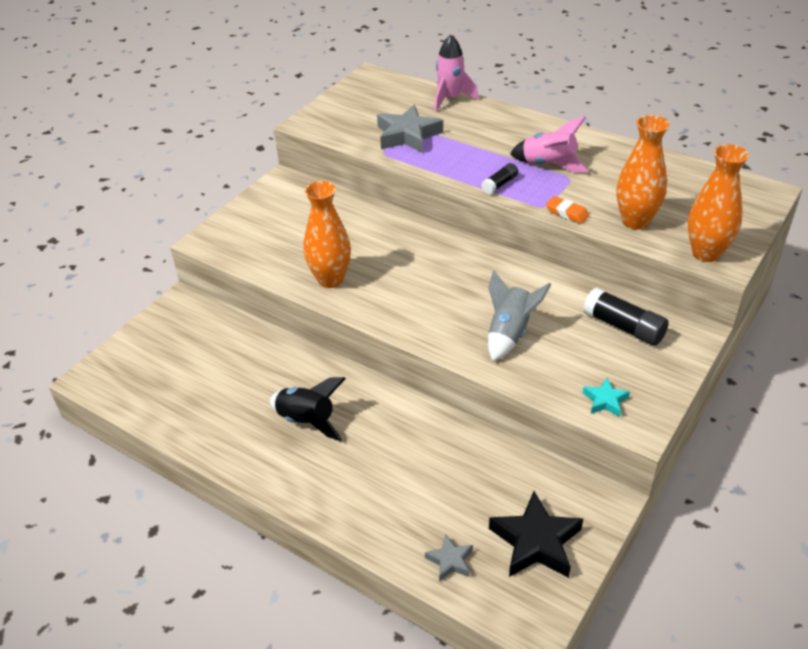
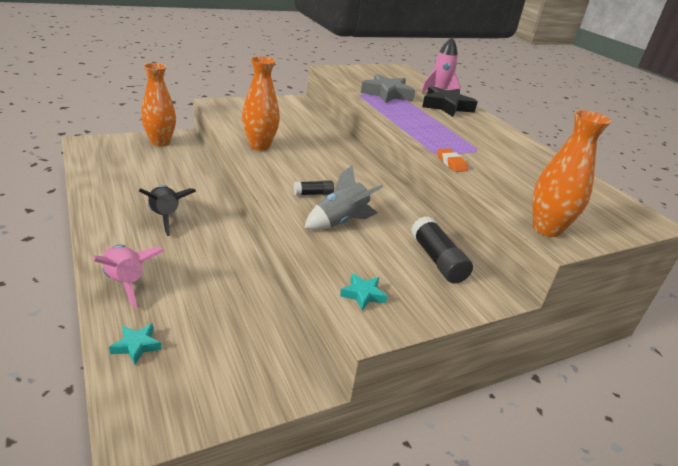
camera: 25 degrees right, 10 degrees down
grey star [425,534,473,582] -> turquoise star [109,324,162,365]
black glue stick [481,163,518,194] -> black glue stick moved to [294,180,334,196]
black star [489,491,583,578] -> black star moved to [422,86,478,117]
pink rocket [510,116,589,172] -> pink rocket moved to [93,245,164,309]
orange vase [617,115,670,229] -> orange vase moved to [141,63,176,146]

